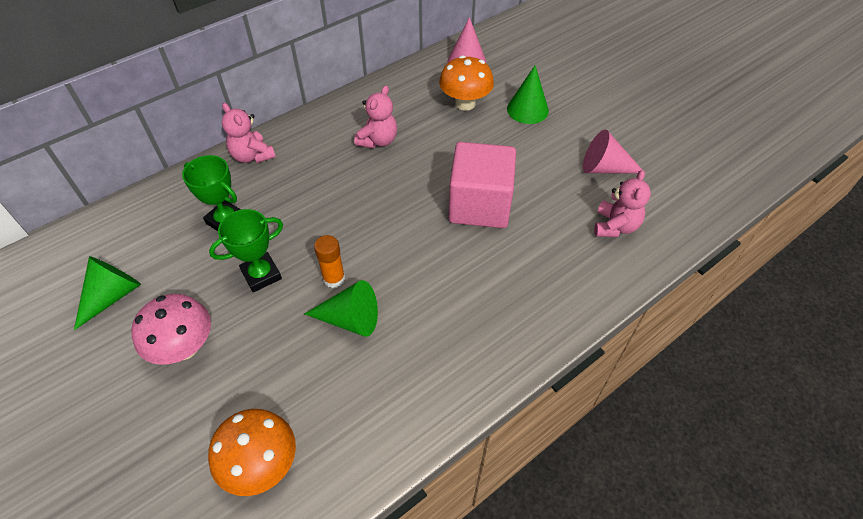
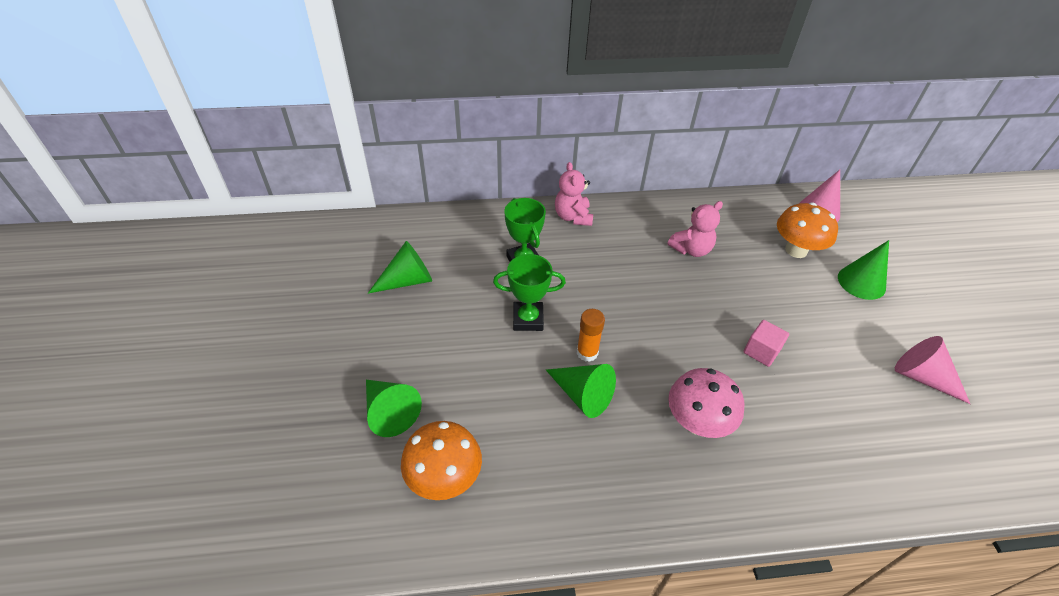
camera: 30 degrees right, 5 degrees down
pink mushroom [131,294,211,365] -> pink mushroom moved to [668,368,744,438]
pink cube [448,142,516,228] -> pink cube [744,320,789,367], size x0.46
pink teddy bear [594,170,651,237] -> none
none -> green cone [366,380,422,437]

